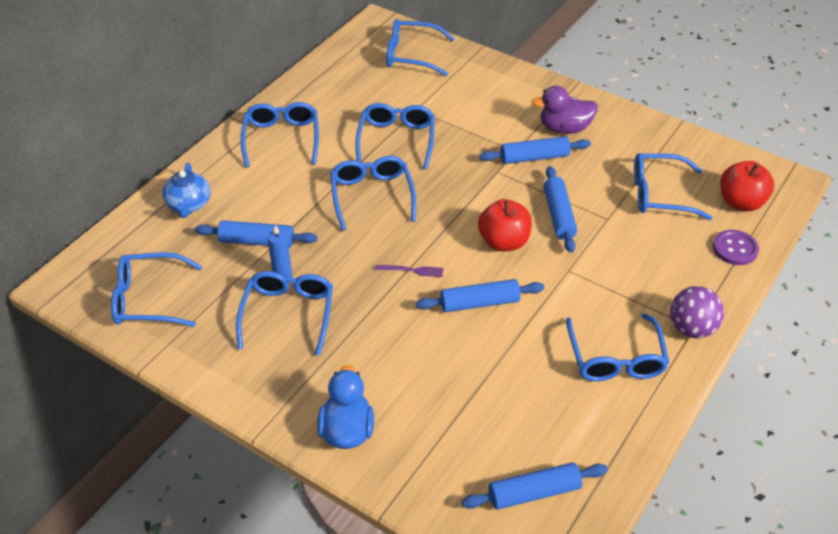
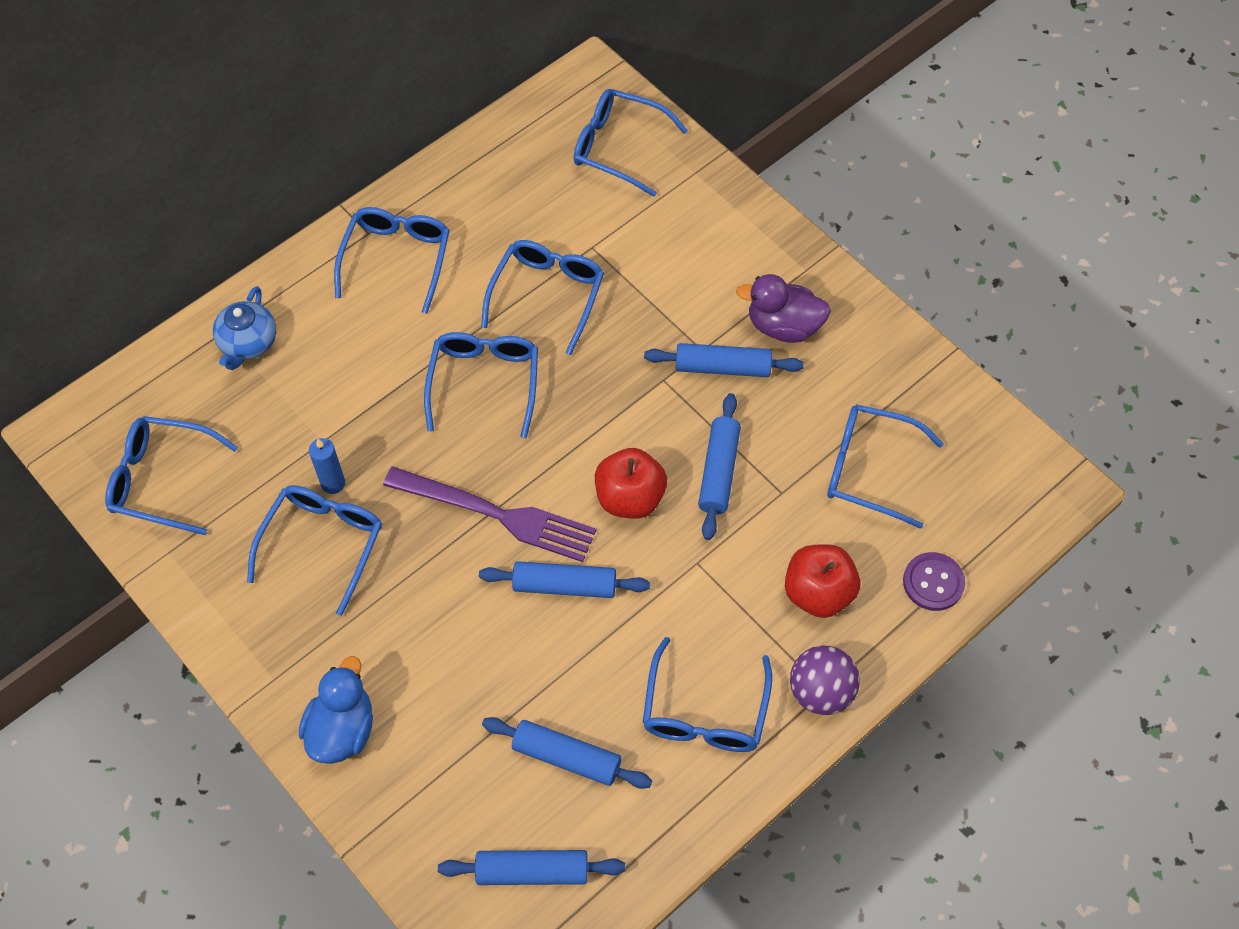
camera: 15 degrees right, 15 degrees up
blue rolling pin [195,220,317,248] -> blue rolling pin moved to [482,717,652,789]
purple fork [376,265,443,277] -> purple fork [383,466,596,562], size x2.47
red apple [720,161,774,211] -> red apple moved to [785,544,860,618]

